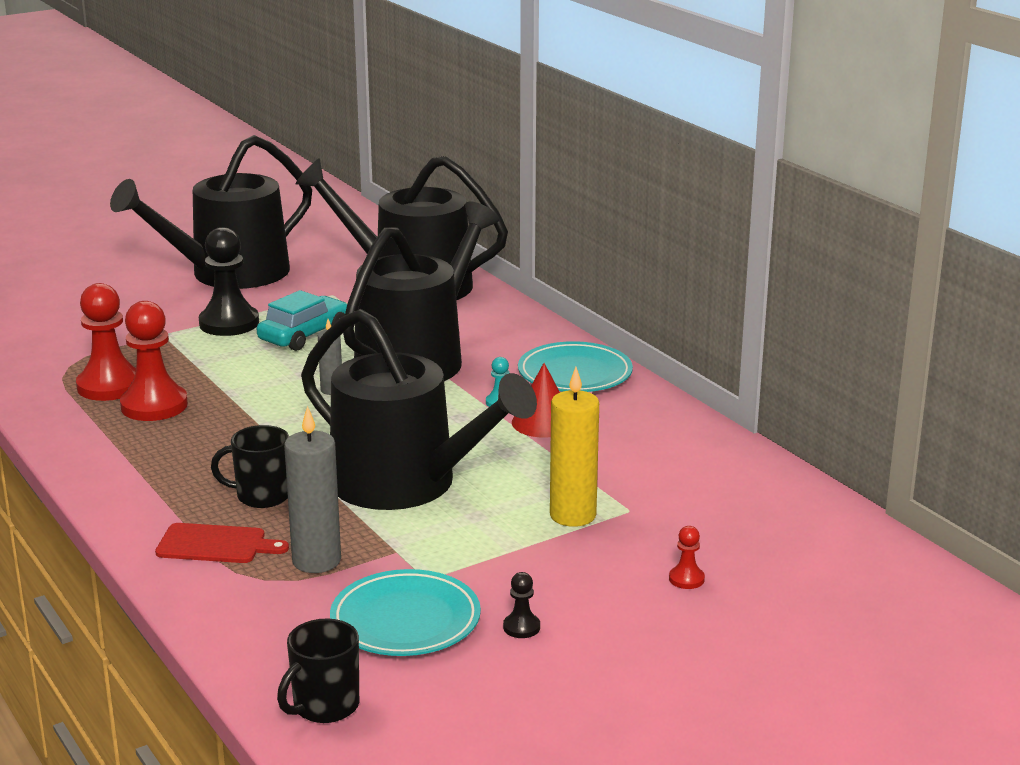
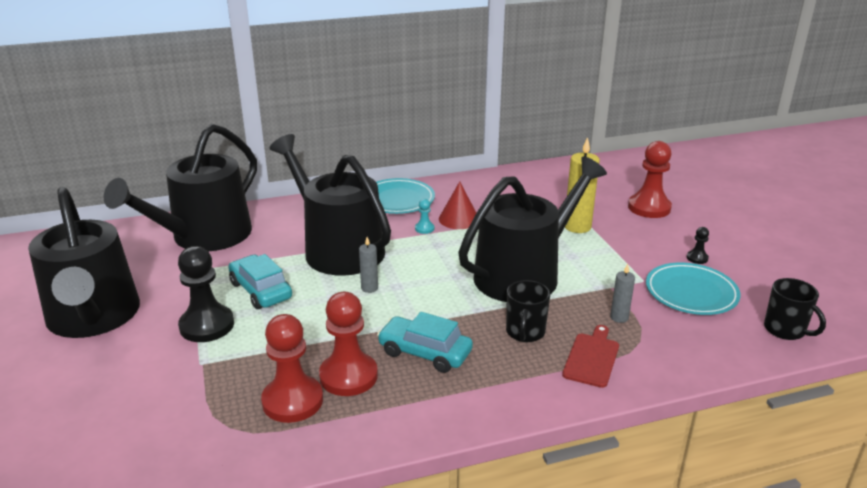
camera: 75 degrees left, 5 degrees up
grey candle [284,406,341,573] -> grey candle [610,264,635,323], size x0.55
red pawn [669,526,705,589] -> red pawn [628,141,672,218], size x2.25
none -> turquoise car [377,312,473,373]

